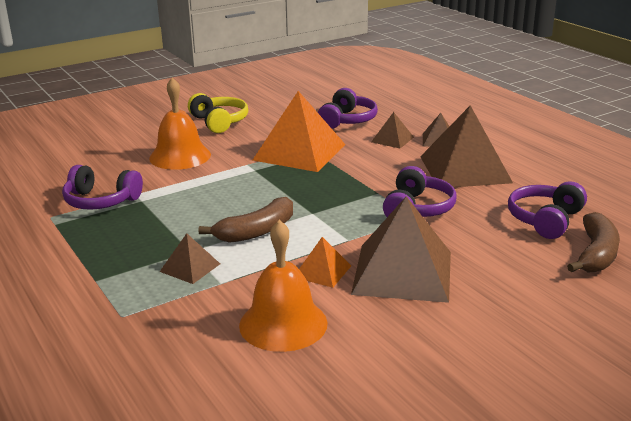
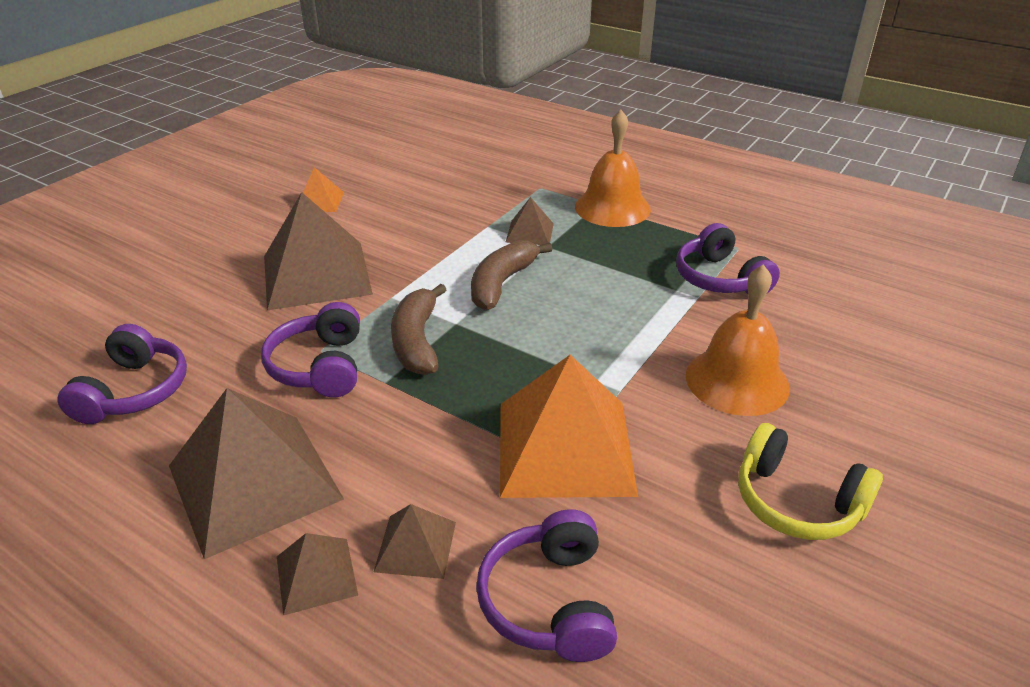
camera: 155 degrees right, 10 degrees up
purple headphones [62,165,143,210] -> purple headphones turned 105 degrees counterclockwise [676,223,780,294]
orange bell [239,220,328,352] -> orange bell moved to [575,110,651,227]
orange pyramid [299,237,351,288] -> orange pyramid moved to [303,167,344,212]
brown banana [567,212,620,272] -> brown banana moved to [391,284,447,375]

